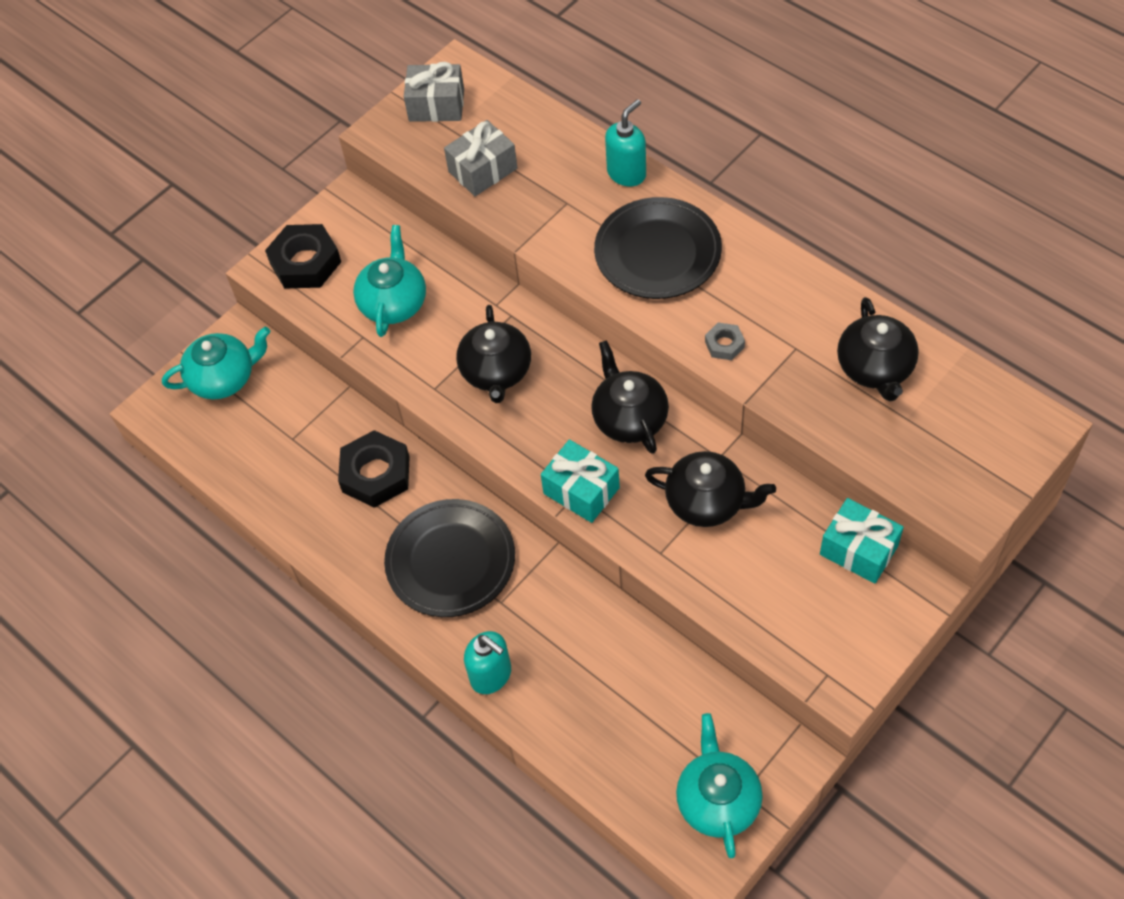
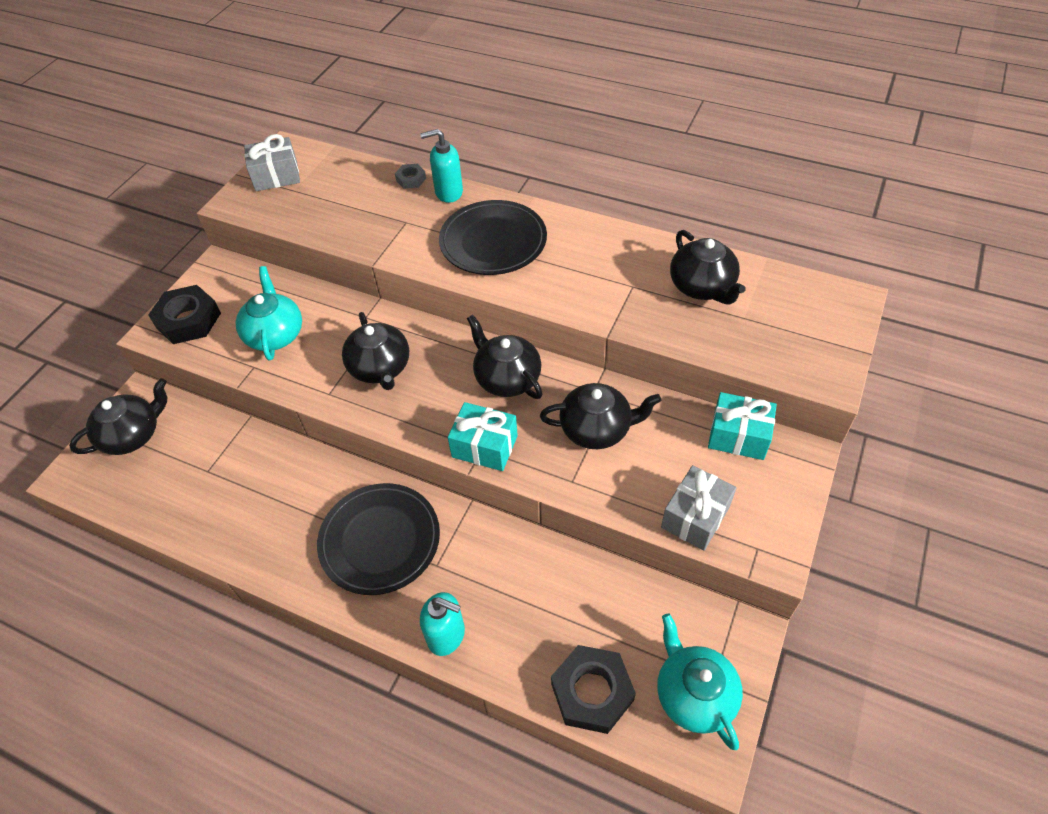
camera: 20 degrees left, 5 degrees down
turquoise teapot [162,327,270,399] -> black teapot [69,378,167,455]
black nut [338,430,410,508] -> black nut moved to [551,645,636,734]
grey gift [444,120,517,196] -> grey gift moved to [661,465,737,551]
turquoise soap dispenser [605,99,646,186] -> turquoise soap dispenser turned 120 degrees counterclockwise [420,129,463,203]
grey nut [705,322,745,360] -> grey nut moved to [395,164,426,189]

